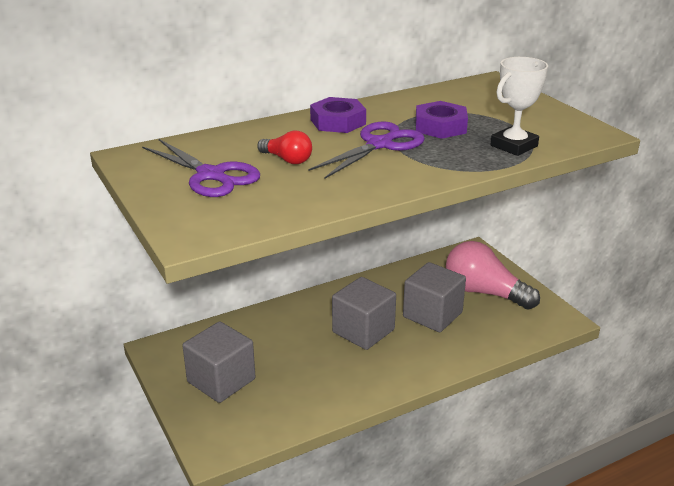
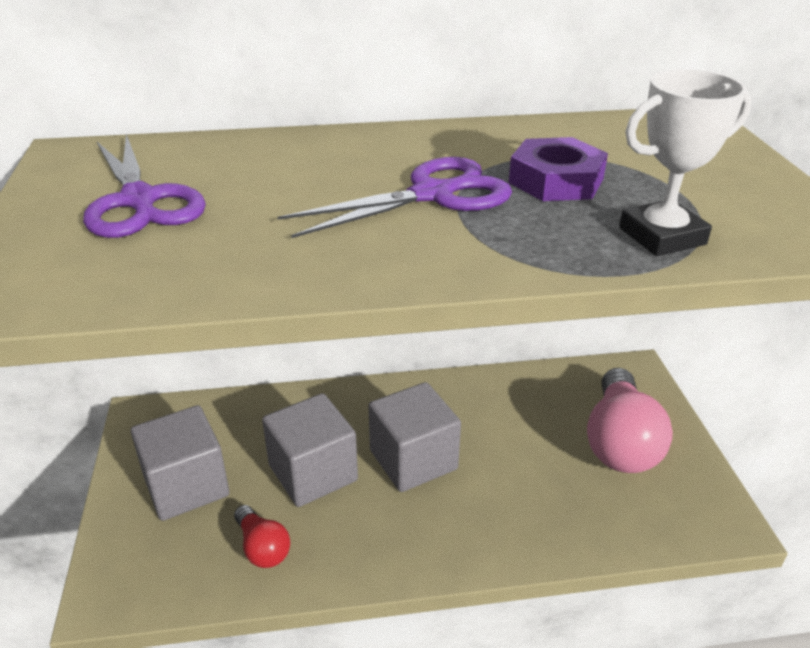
camera: 20 degrees right, 5 degrees up
red light bulb [257,131,312,164] -> red light bulb moved to [234,505,290,568]
purple nut [310,97,366,133] -> none
grey cube [403,262,466,332] -> grey cube moved to [262,393,358,507]
pink light bulb [446,241,540,310] -> pink light bulb turned 135 degrees counterclockwise [587,368,673,473]

